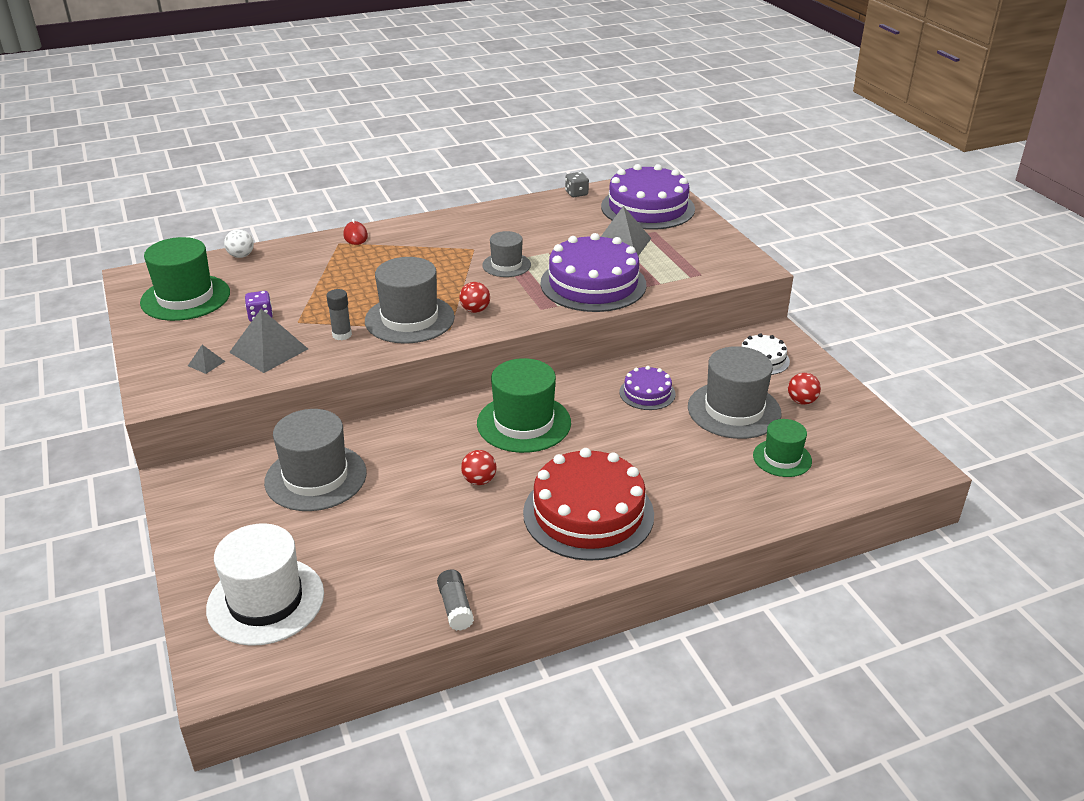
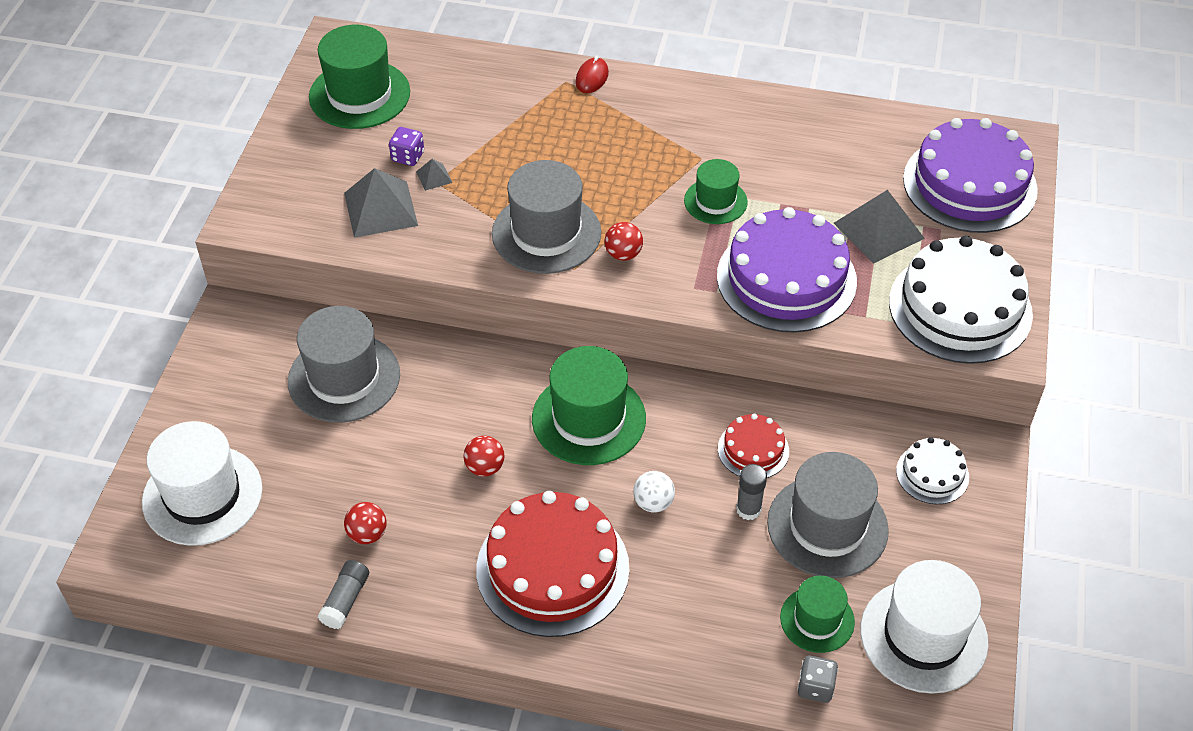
camera: 35 degrees right, 15 degrees up
grey pyramid [188,345,225,374] -> grey pyramid moved to [416,159,453,191]
white ball [224,229,254,258] -> white ball moved to [633,471,675,512]
grey glue stick [326,289,352,340] -> grey glue stick moved to [736,464,767,520]
grey hat [482,231,531,277] -> green hat [684,159,748,224]
grey dice [565,172,589,197] -> grey dice moved to [797,656,838,703]
purple cake [620,366,676,410] -> red cake [718,413,789,478]
red ball [788,373,821,405] -> red ball moved to [344,502,387,544]
none -> white hat [860,560,989,694]
none -> white cake [889,236,1033,364]

